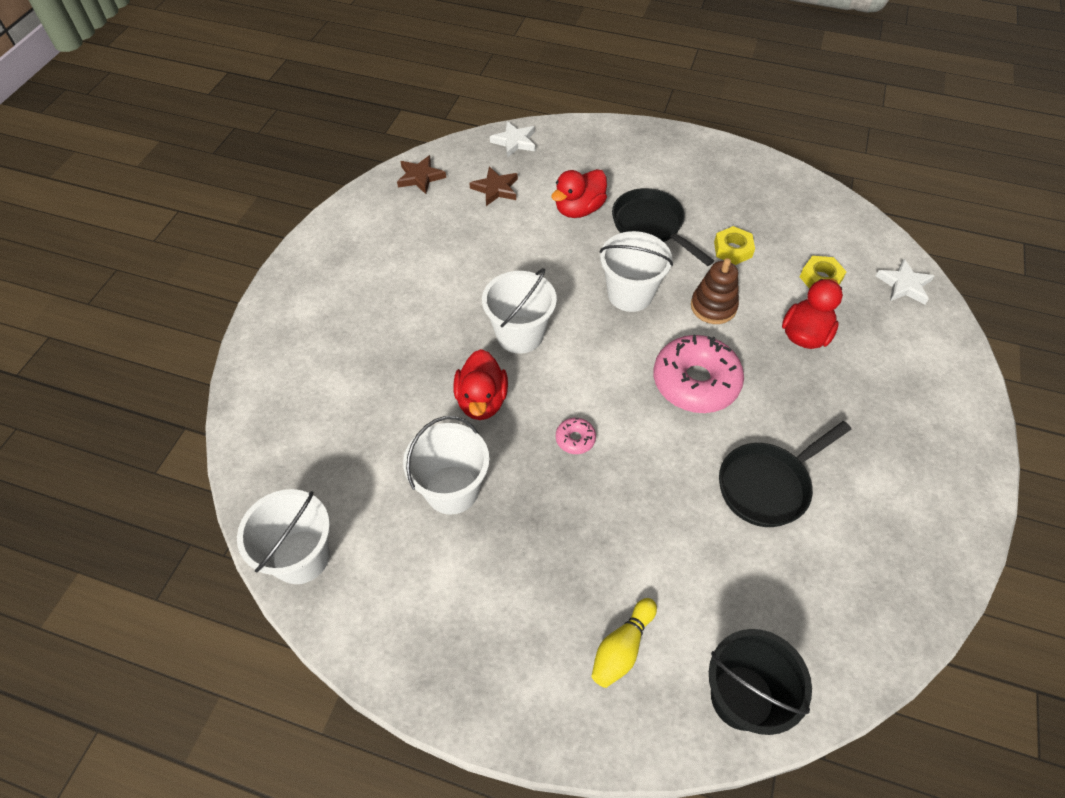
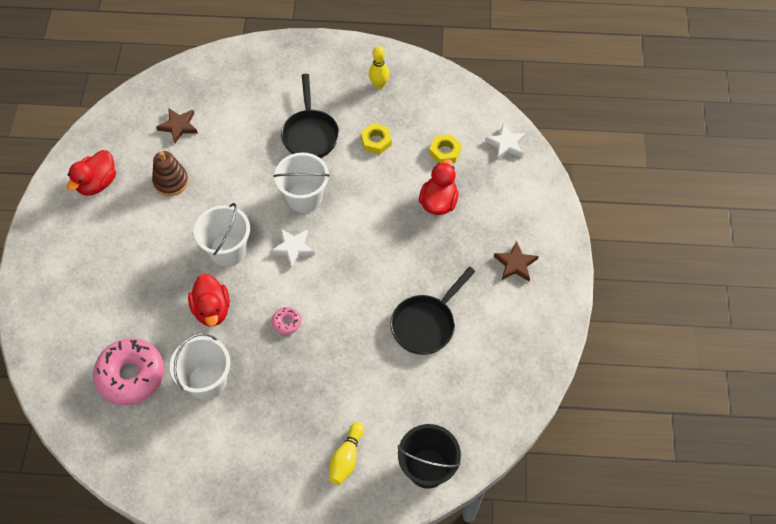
camera: 15 degrees left, 5 degrees up
white bucket [237,489,330,584] -> none
brown star [397,155,446,194] -> brown star moved to [494,241,539,281]
white star [490,121,535,158] -> white star moved to [270,229,315,268]
red duck [551,169,607,218] -> red duck moved to [67,150,116,196]
black pan [612,188,714,266] -> black pan turned 135 degrees counterclockwise [281,74,339,158]
pink donut [654,334,744,413] -> pink donut moved to [93,338,164,405]
brown stacking toy [691,258,739,324] -> brown stacking toy moved to [152,151,189,196]
none -> yellow bowling pin [369,46,389,89]

